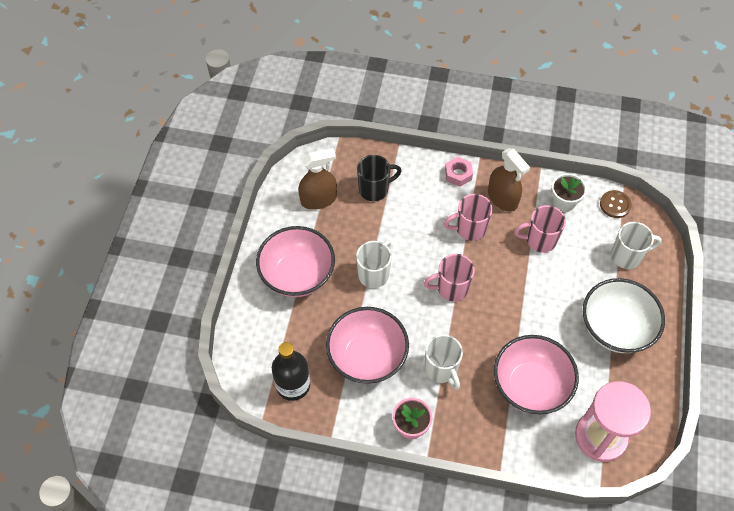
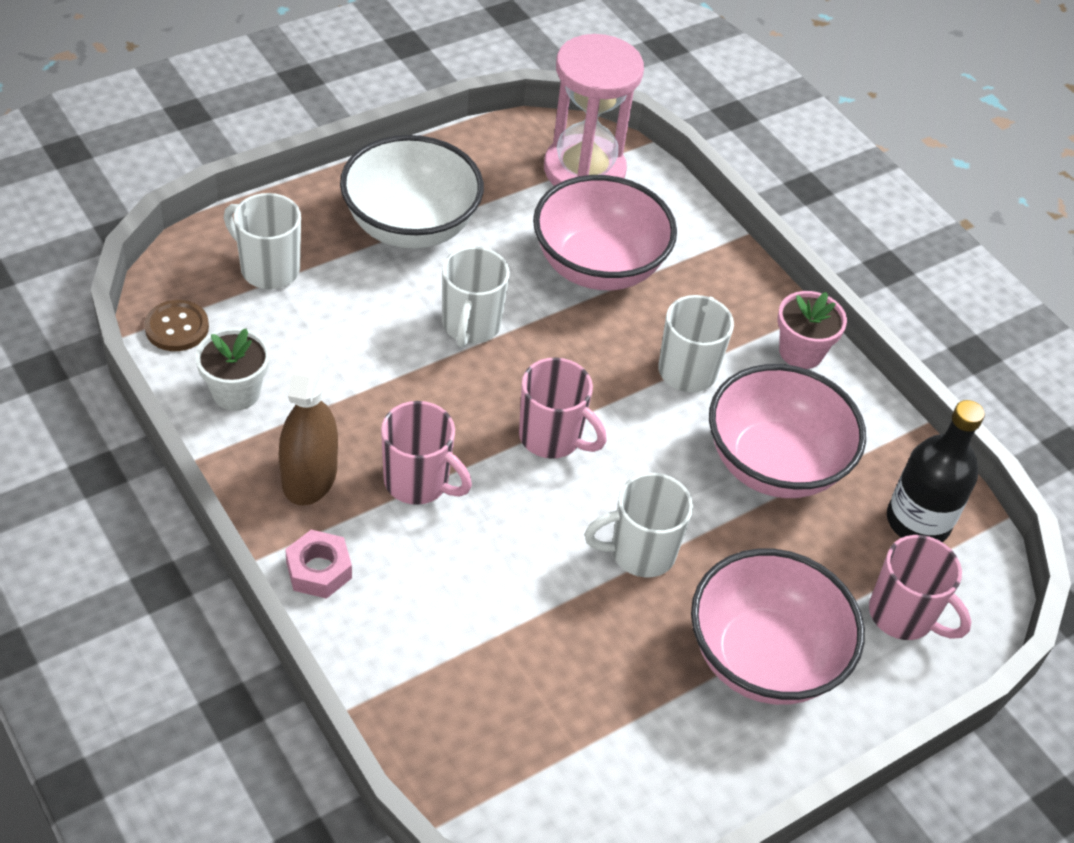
camera: 140 degrees left, 10 degrees down
brown spray bottle [298,148,337,210] -> none
black mug [357,155,402,201] -> none
pink mug [514,205,566,253] -> pink mug moved to [869,535,971,640]
none -> white mug [442,247,510,348]

